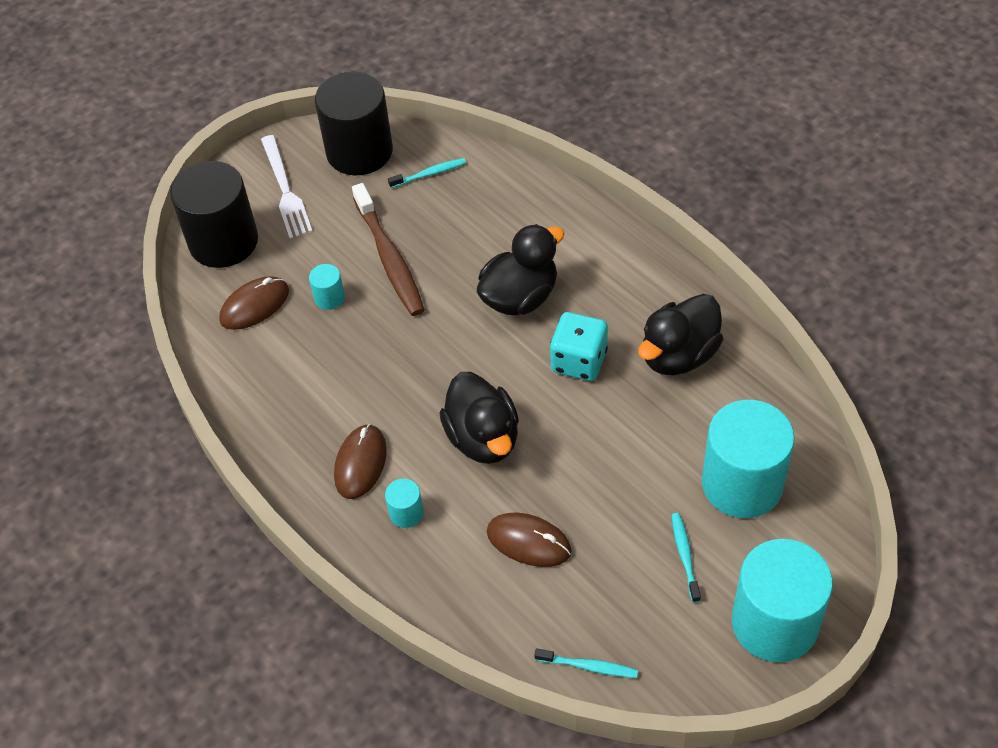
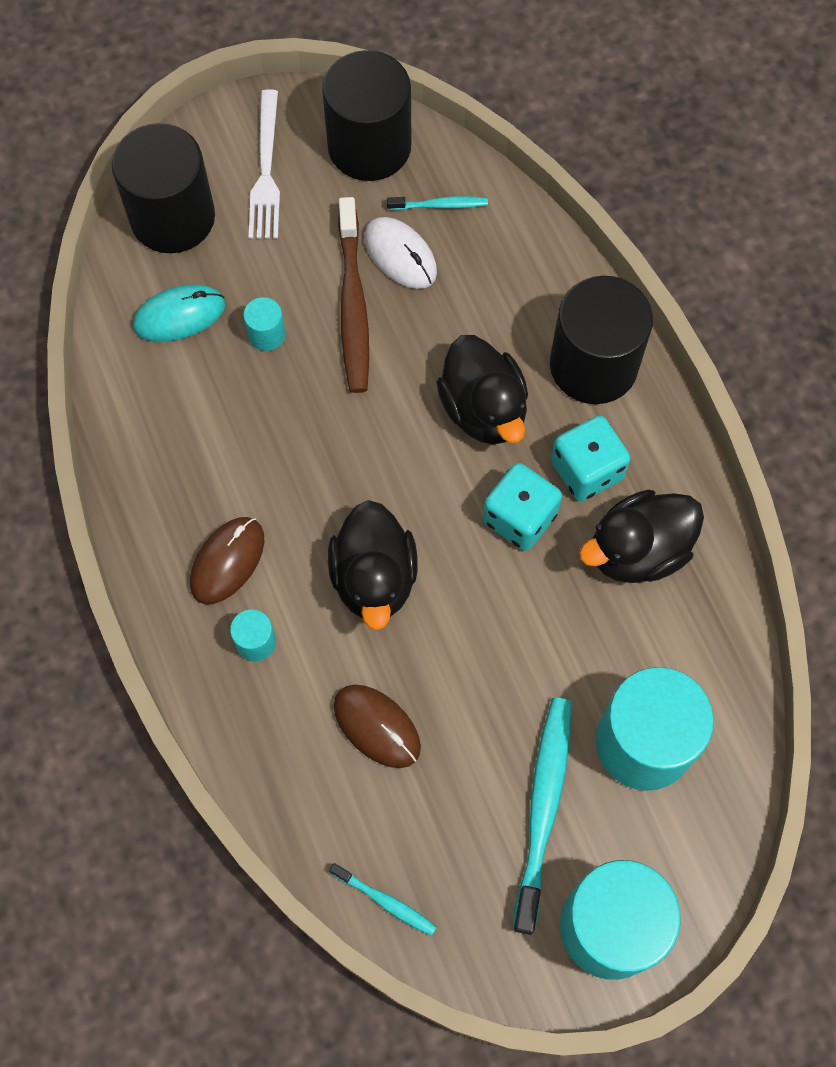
camera: 15 degrees right, 15 degrees up
brown mouse [219,276,289,330] -> turquoise mouse [133,284,225,342]
black duck [477,224,564,315] -> black duck turned 90 degrees clockwise [436,335,528,445]
turquoise toothbrush [672,513,701,603] -> turquoise toothbrush [513,697,572,935], size x2.01
none -> white mouse [364,217,437,289]
none -> black cylinder [550,276,653,404]
none -> turquoise dice [551,415,631,501]

